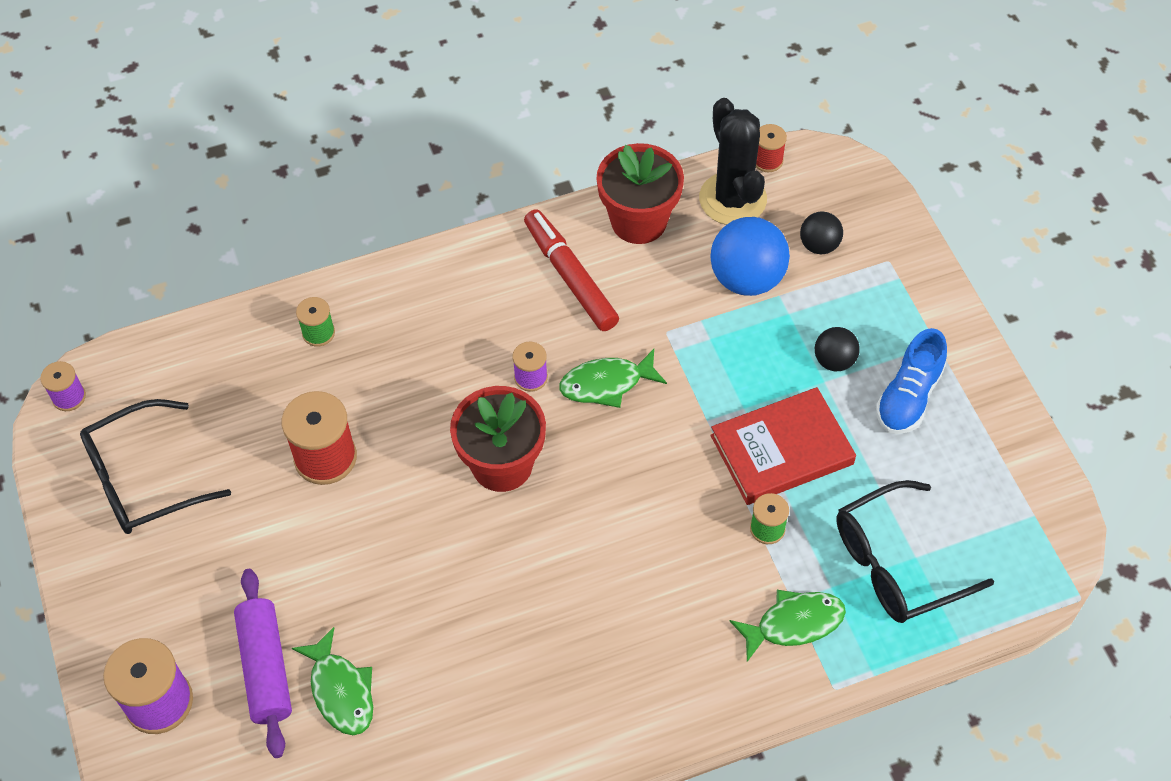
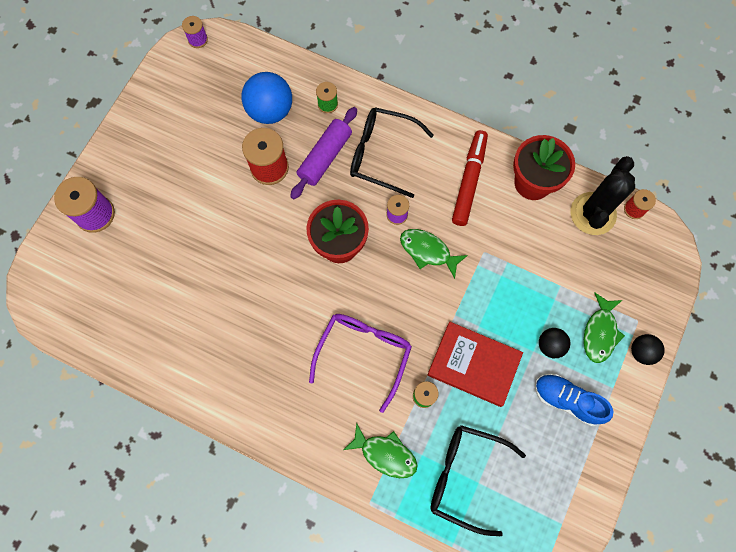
camera: 45 degrees right, 15 degrees up
black glasses [80,399,231,534] -> black glasses moved to [350,107,434,198]
purple rolling pin [234,569,292,758] -> purple rolling pin moved to [290,107,357,199]
green fish [292,627,373,735] -> green fish moved to [584,292,625,363]
blue ball [710,217,790,296] -> blue ball moved to [241,72,292,124]
black ball [800,211,843,254] -> black ball moved to [631,334,665,365]
blue shoe [876,328,947,434] -> blue shoe turned 45 degrees clockwise [535,374,614,426]
none -> purple glasses [309,314,412,413]

